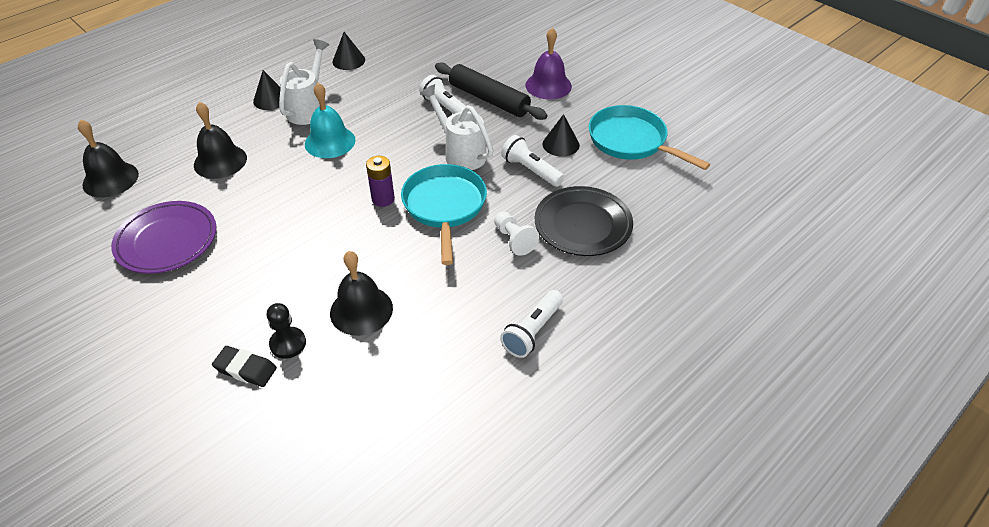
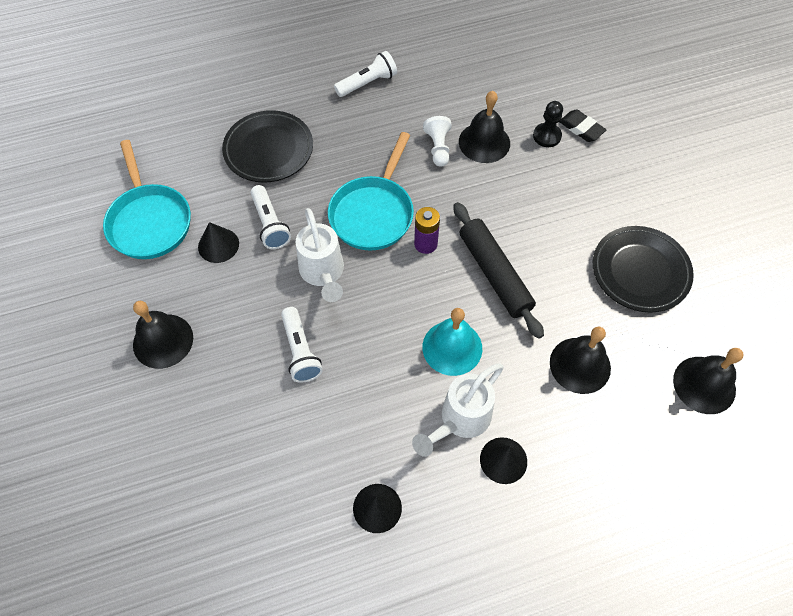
camera: 155 degrees left, 15 degrees up
purple plate [111,201,217,274] -> black plate [593,226,694,312]
black rolling pin [435,62,548,120] -> black rolling pin moved to [453,202,544,339]
white pawn [494,211,539,256] -> white pawn moved to [423,116,452,167]
purple bell [526,28,572,99] -> black bell [133,301,193,369]

